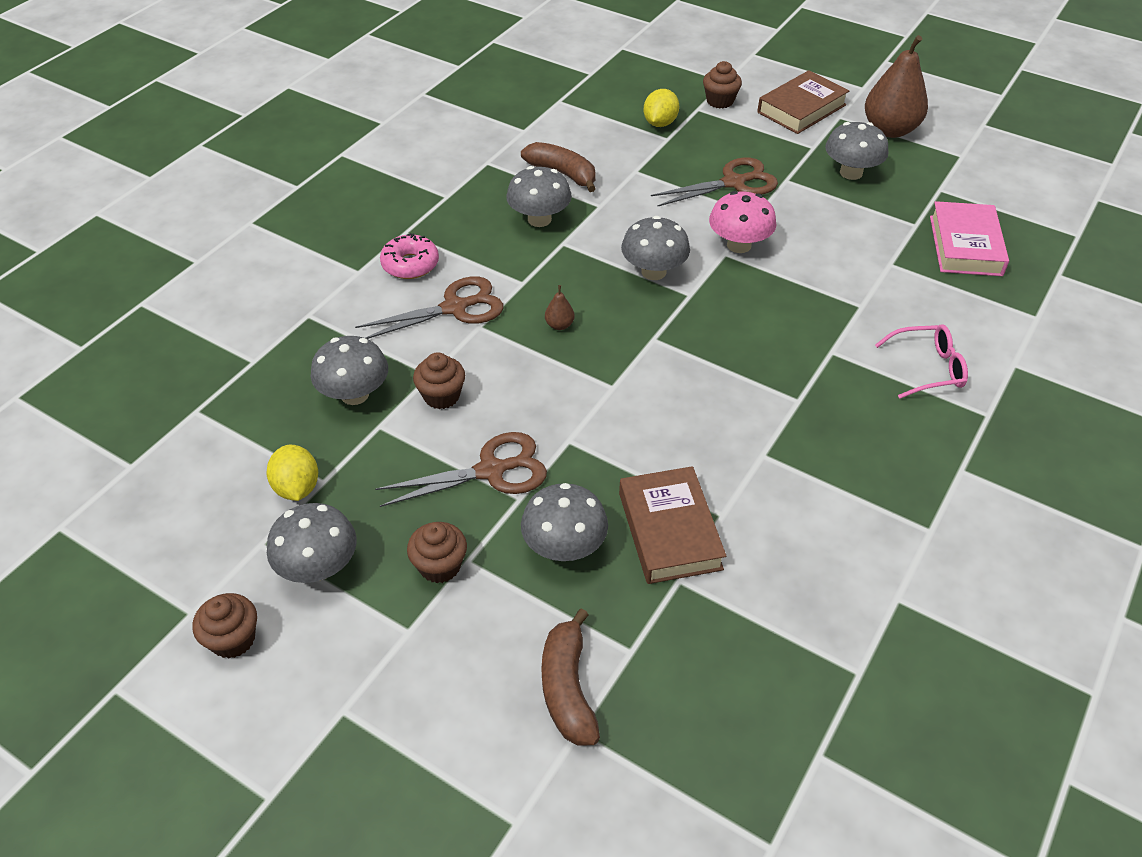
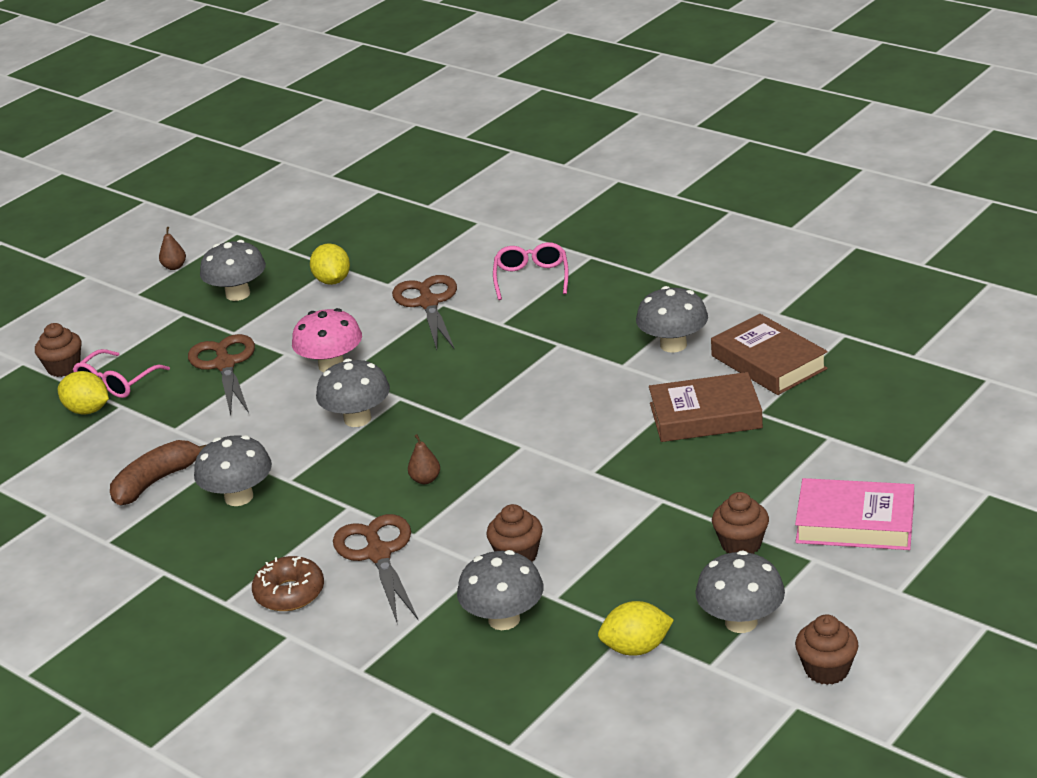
camera: 80 degrees left, 15 degrees down
brown scissors [375,432,547,507] -> brown scissors moved to [392,275,457,350]
pink donut [380,233,439,279] -> brown donut [252,556,324,611]
grey mushroom [521,483,608,561] -> grey mushroom moved to [636,286,708,353]
brown banana [542,608,600,746] -> none
brown book [757,70,849,134] -> brown book moved to [711,314,828,395]
brown pear [865,35,928,138] -> brown pear [159,227,186,270], size x0.41
pink book [930,201,1009,276] -> pink book moved to [795,478,914,550]
none -> pink glasses [73,349,170,398]
none -> yellow lemon [310,243,350,285]

